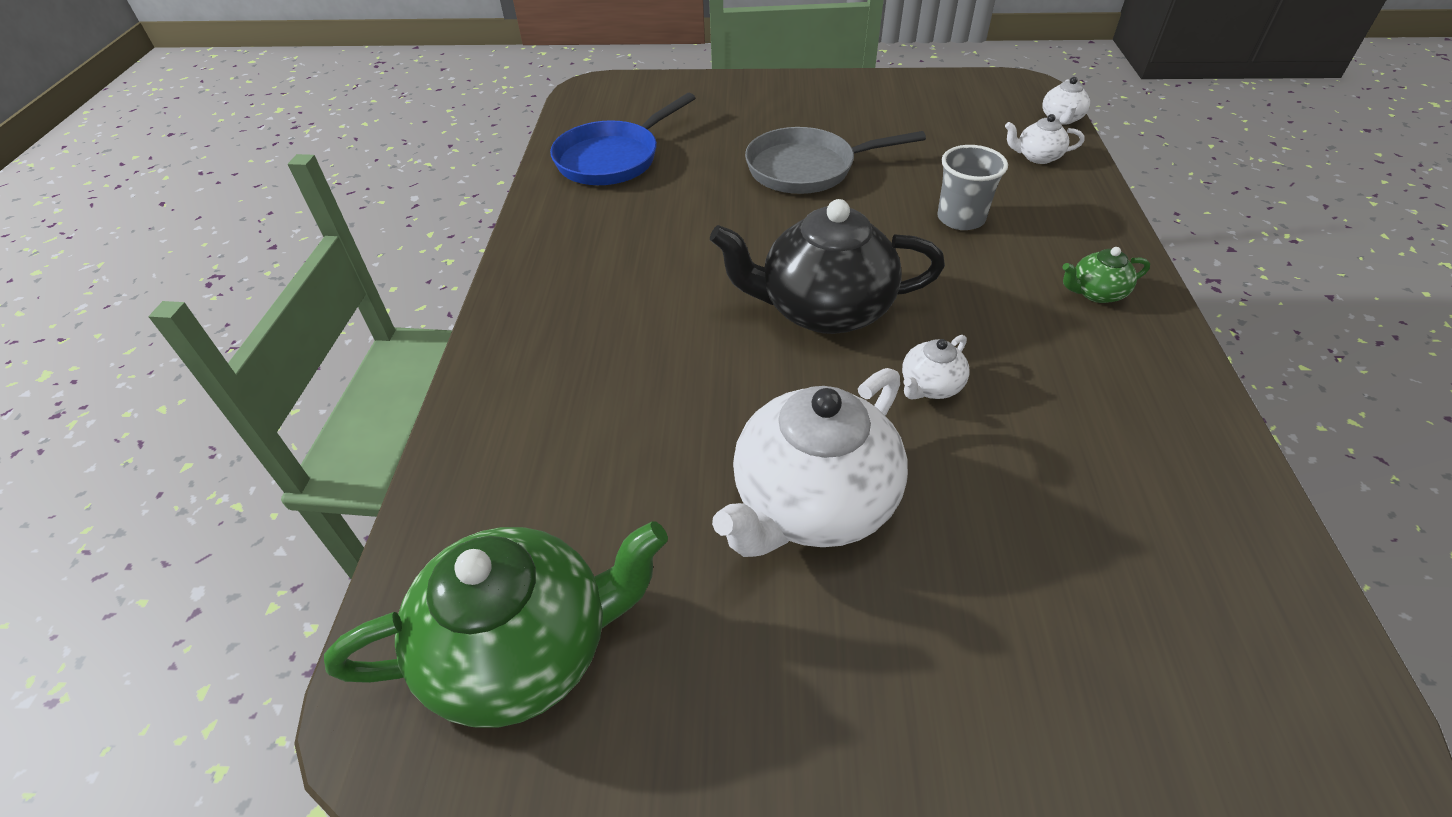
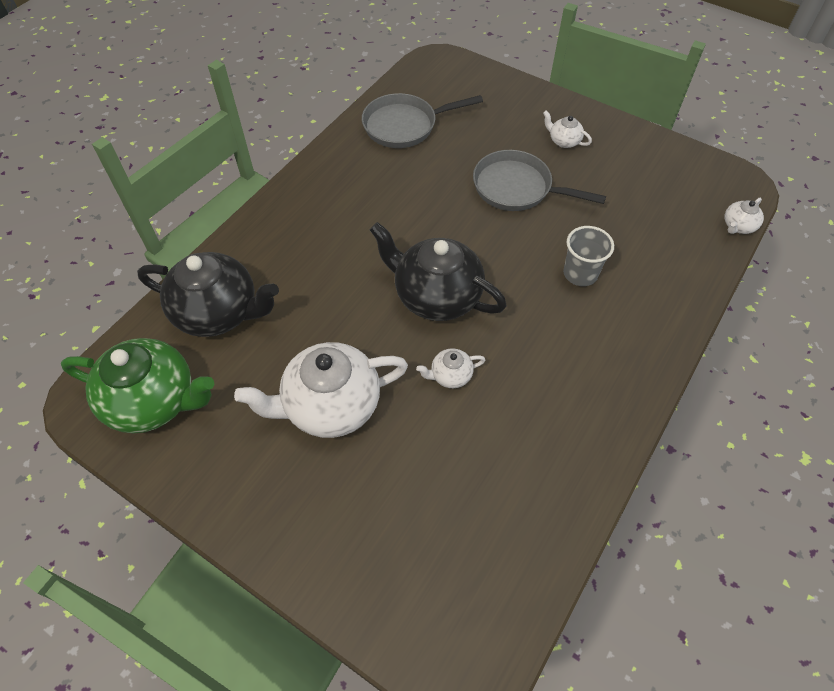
camera: 30 degrees right, 10 degrees up
blue pan [550,93,695,185] -> grey pan [362,93,483,148]
white teapot [1005,114,1085,164] -> white teapot moved to [543,110,592,148]
green teapot [1062,247,1150,303] -> none
none -> black teapot [137,252,279,337]

